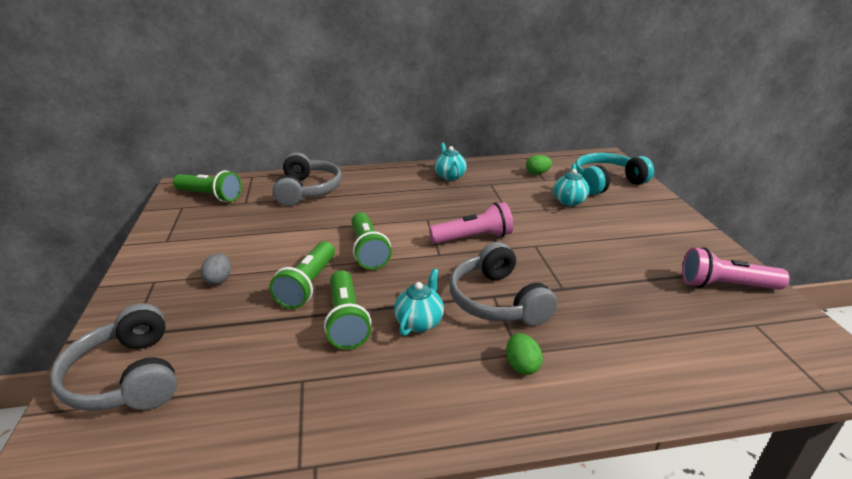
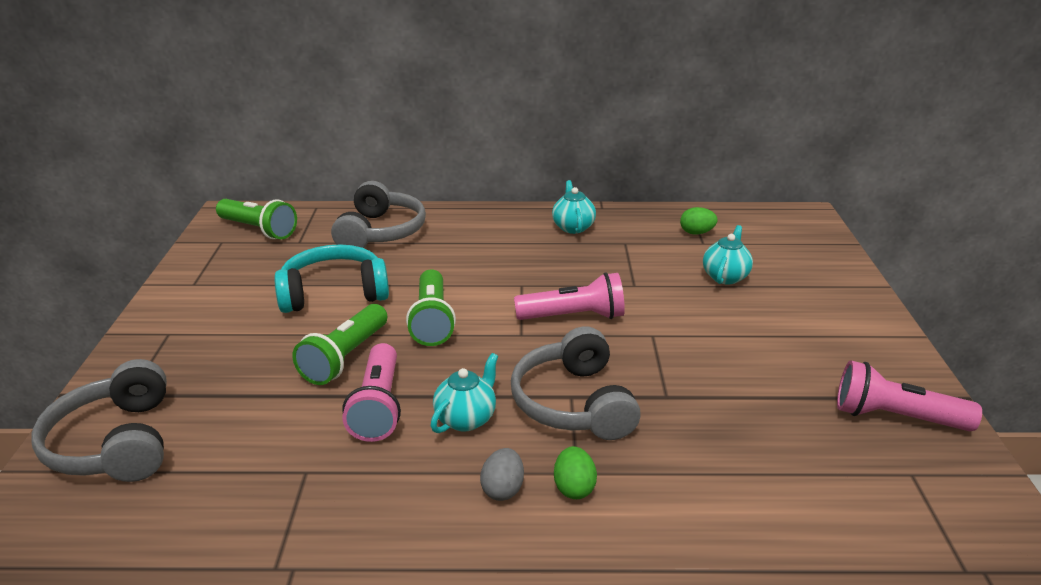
camera: 10 degrees right, 0 degrees up
grey egg [200,253,231,285] -> grey egg moved to [480,448,524,501]
green flashlight [324,270,371,349] -> pink flashlight [342,343,401,442]
turquoise headphones [575,153,654,195] -> turquoise headphones moved to [274,244,389,313]

